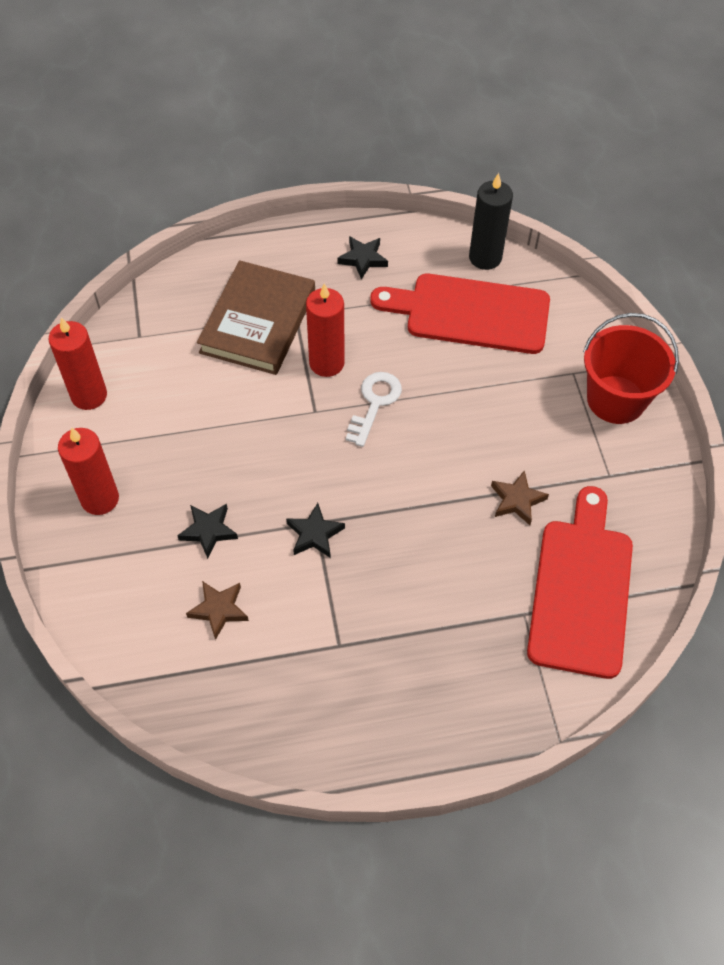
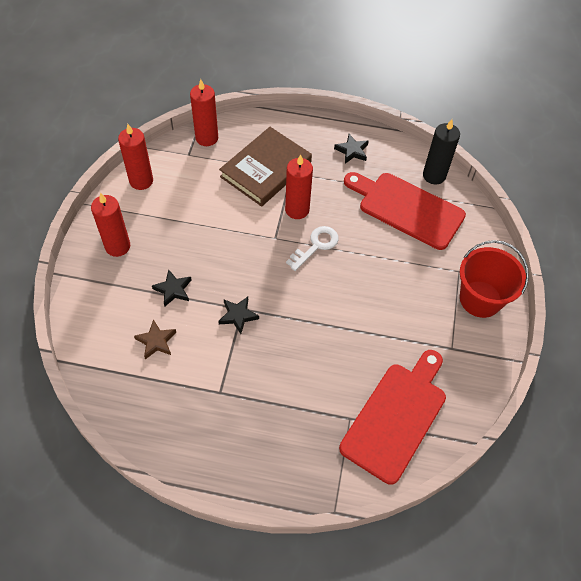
camera: 20 degrees right, 0 degrees up
brown star [491,470,549,525] -> none
none -> red candle [190,79,218,146]

